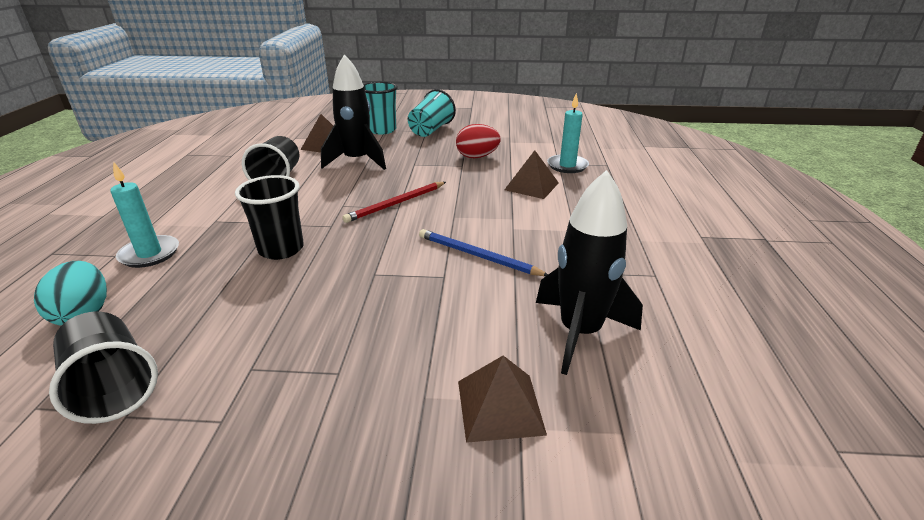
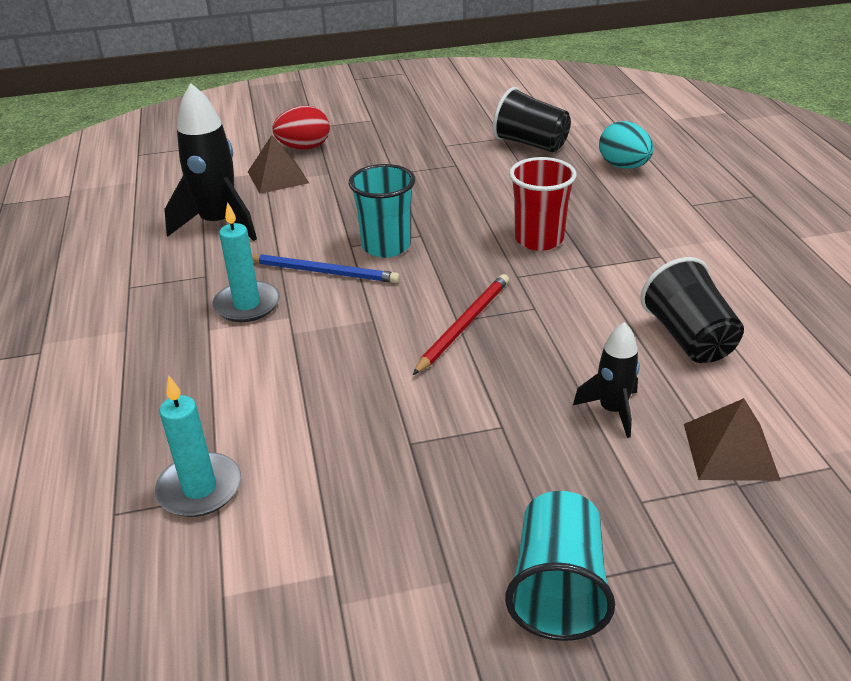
camera: 165 degrees right, 5 degrees up
turquoise candle [110,161,179,268] -> turquoise candle moved to [212,202,280,322]
black cup [235,175,304,260] -> red cup [509,157,576,251]
black rocket [321,54,386,170] -> black rocket [573,322,640,438], size x0.56
turquoise cup [363,82,398,134] -> turquoise cup moved to [349,164,415,258]
red egg [456,124,501,159] -> red egg moved to [272,106,330,150]
brown pyramid [504,150,559,199] -> none

